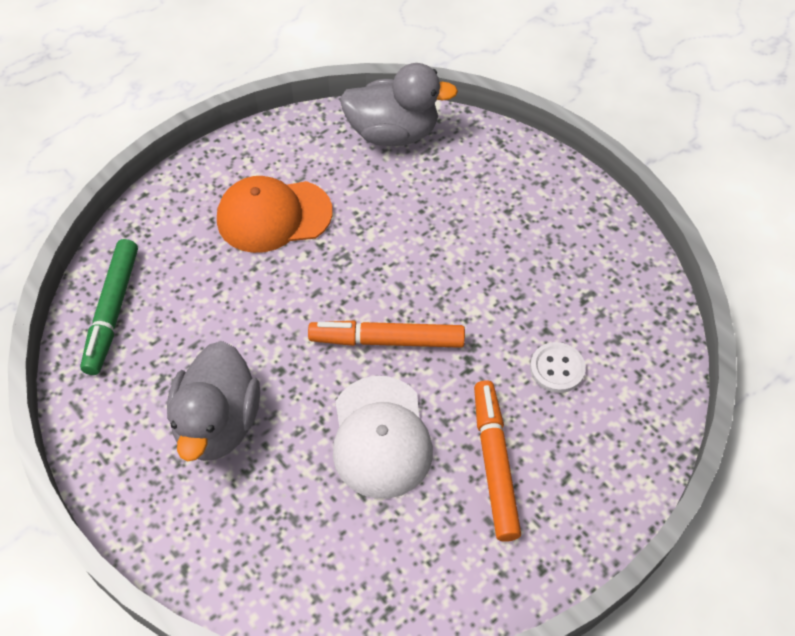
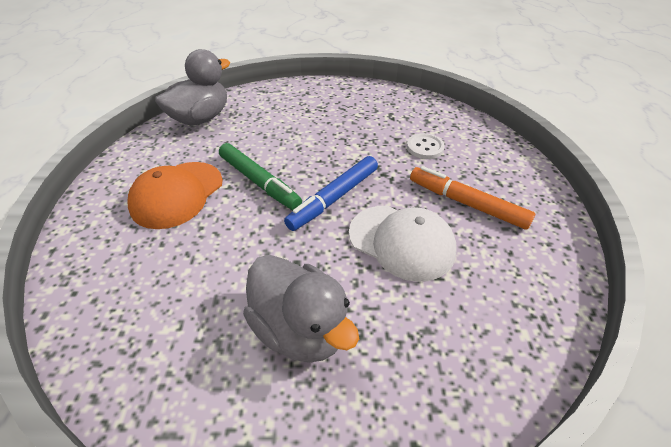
camera: 50 degrees left, 10 degrees down
green marker [80,239,138,375] -> green marker moved to [219,143,302,210]
orange marker [308,321,465,348] -> blue marker [284,156,378,231]

